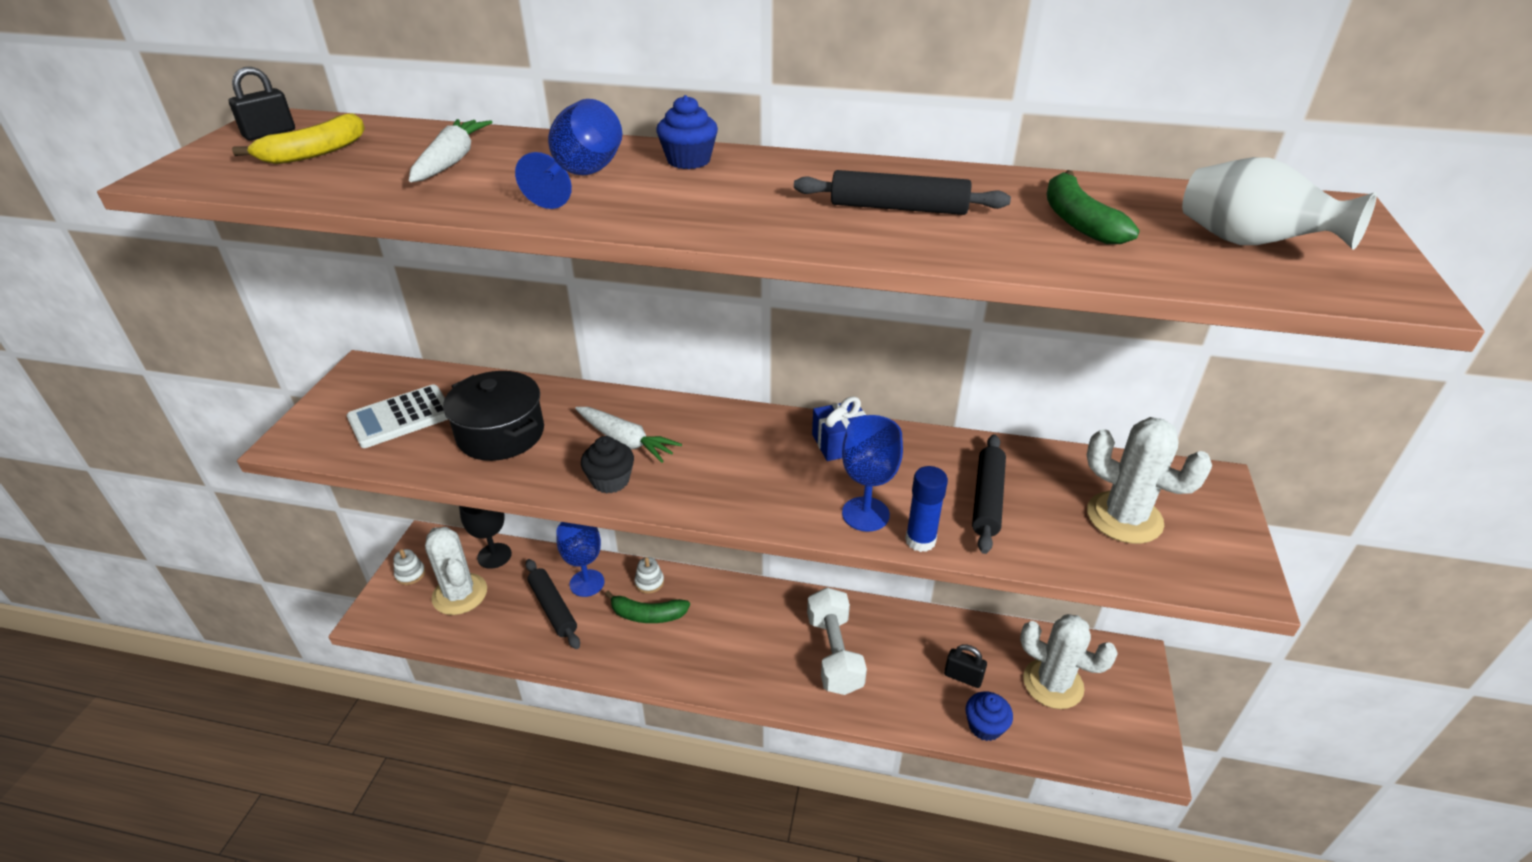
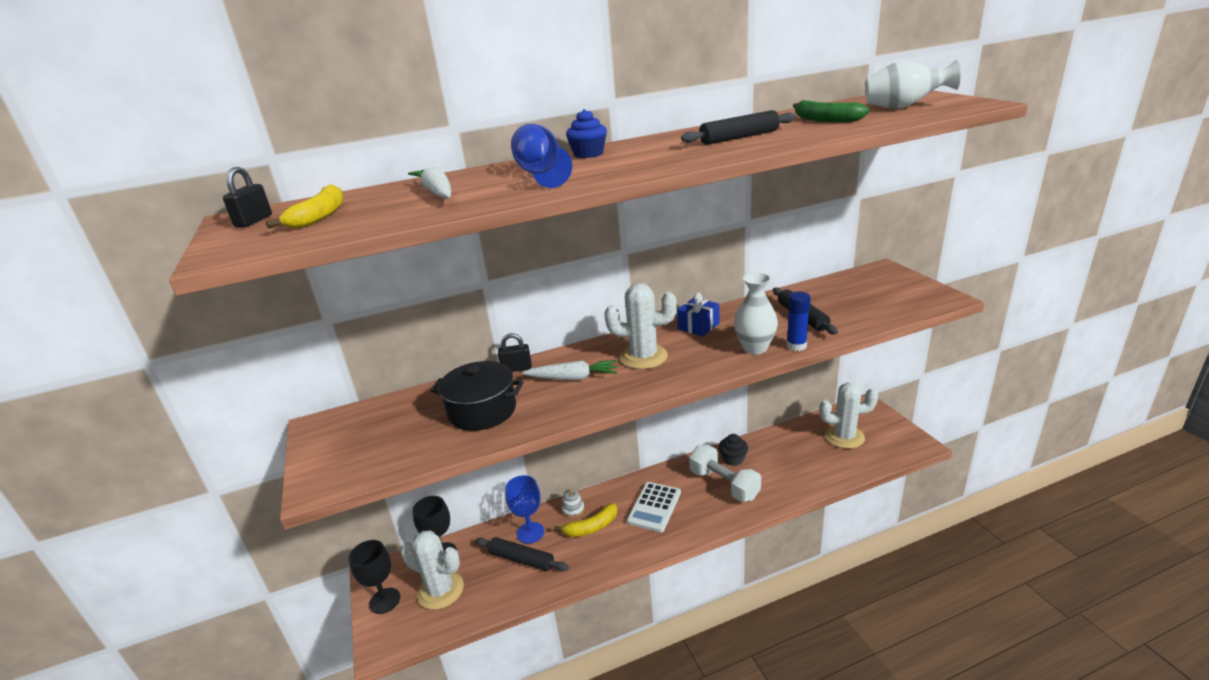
camera: 30 degrees left, 10 degrees down
white calculator [347,384,448,448] -> white calculator moved to [627,482,681,532]
white stacking toy [393,549,425,585] -> black goblet [349,540,400,614]
black cupcake [581,436,634,494] -> black cupcake moved to [719,434,748,466]
green banana [605,591,690,623] -> yellow banana [554,503,617,537]
blue goblet [842,415,903,532] -> white vase [734,272,778,354]
black padlock [944,644,987,688] -> black padlock moved to [498,333,532,372]
blue cupcake [966,692,1013,741] -> none
white cactus [1087,417,1212,544] -> white cactus moved to [605,283,677,369]

